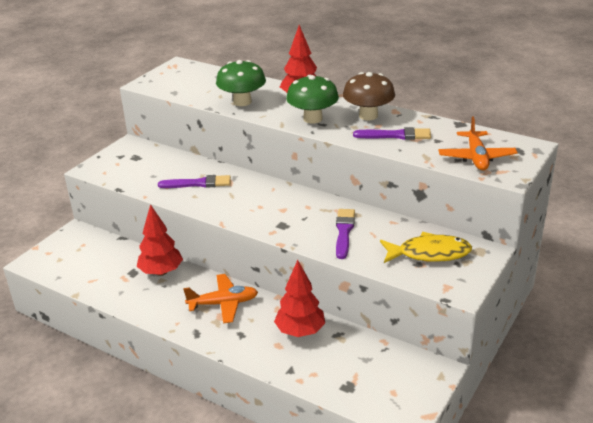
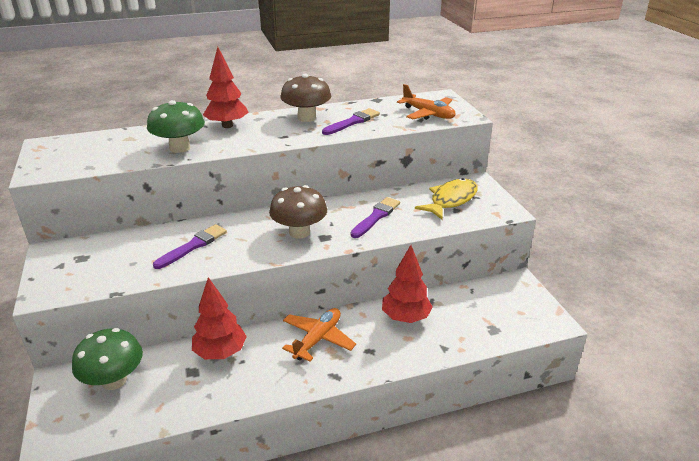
camera: 50 degrees left, 0 degrees up
green mushroom [286,75,339,123] -> green mushroom moved to [72,328,143,390]
purple brush [336,209,355,259] -> purple brush turned 75 degrees clockwise [351,197,400,238]
none -> brown mushroom [269,185,327,239]

